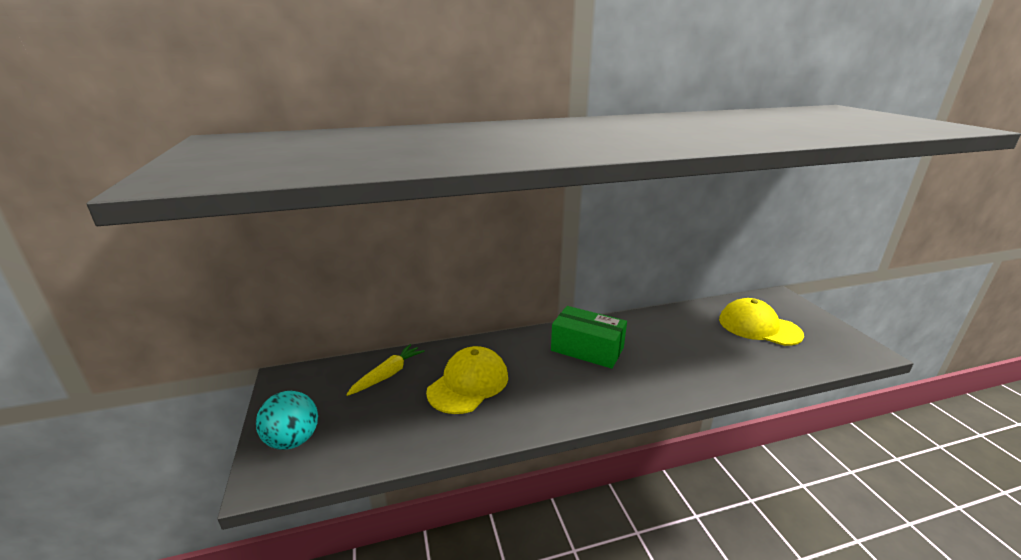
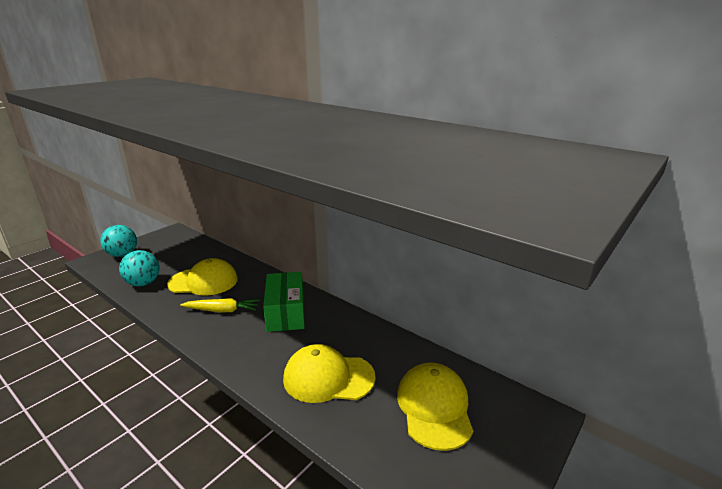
camera: 55 degrees right, 0 degrees up
yellow carrot [346,344,425,396] -> yellow carrot moved to [180,298,259,312]
none -> turquoise ball [119,250,160,286]
none -> yellow cap [283,344,375,403]

